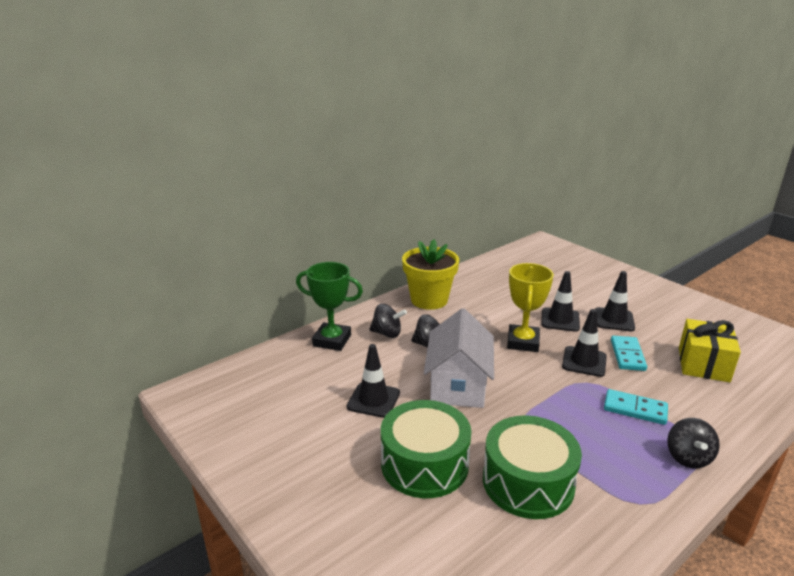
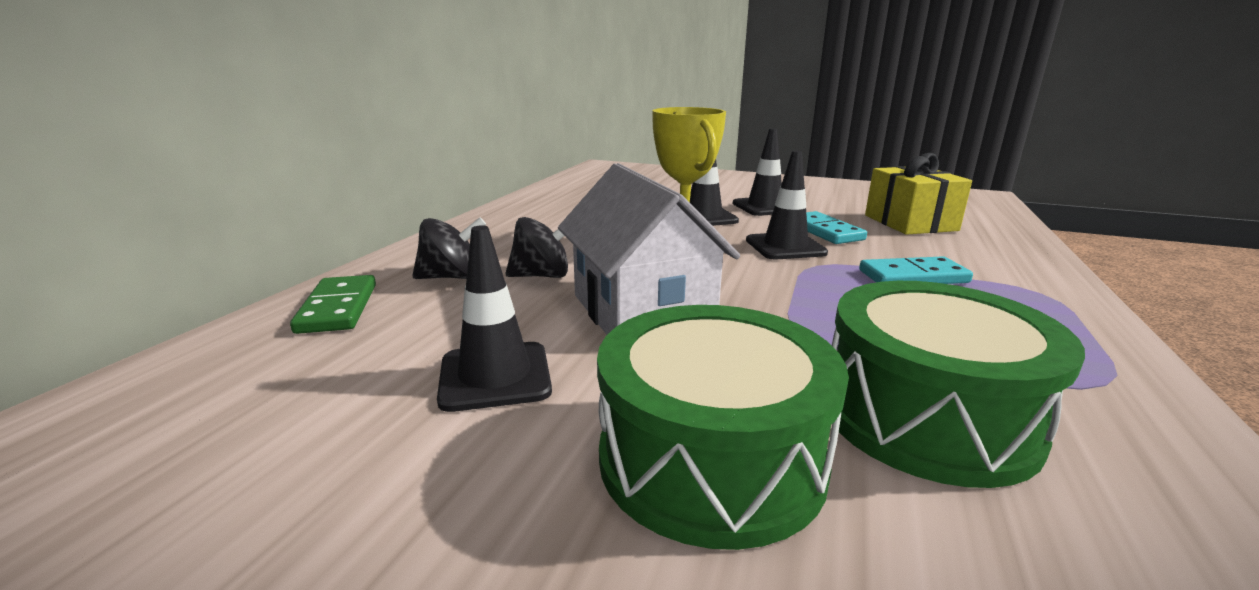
camera: 30 degrees left, 5 degrees down
green trophy [296,262,363,351] -> green domino [290,275,376,334]
yellow flower pot [402,239,459,310] -> none
black spinning top [667,418,720,468] -> none

